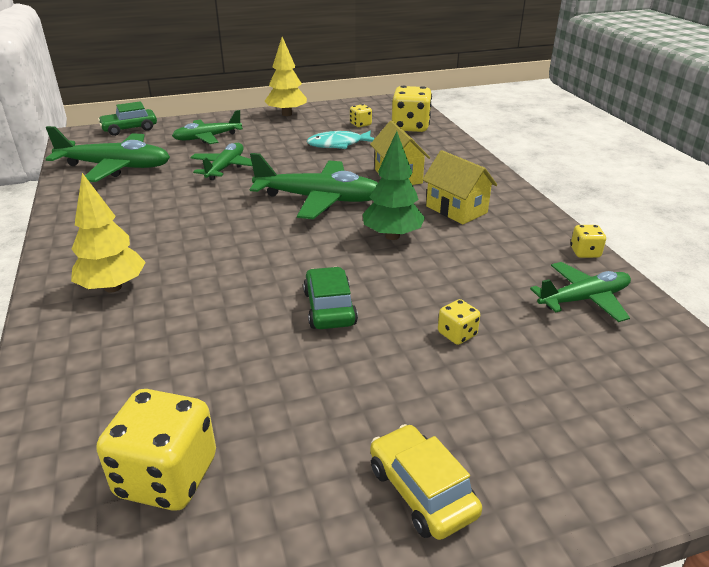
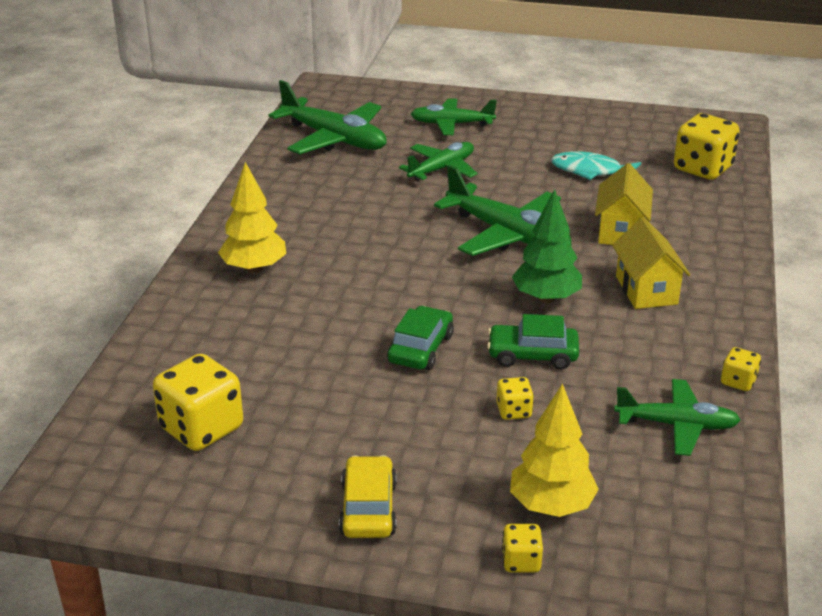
camera: 30 degrees right, 0 degrees up
green car [98,101,157,136] -> green car moved to [487,314,579,370]
yellow tree [265,37,307,116] -> yellow tree moved to [510,383,599,517]
yellow dice [350,104,372,127] -> yellow dice moved to [502,524,543,573]

